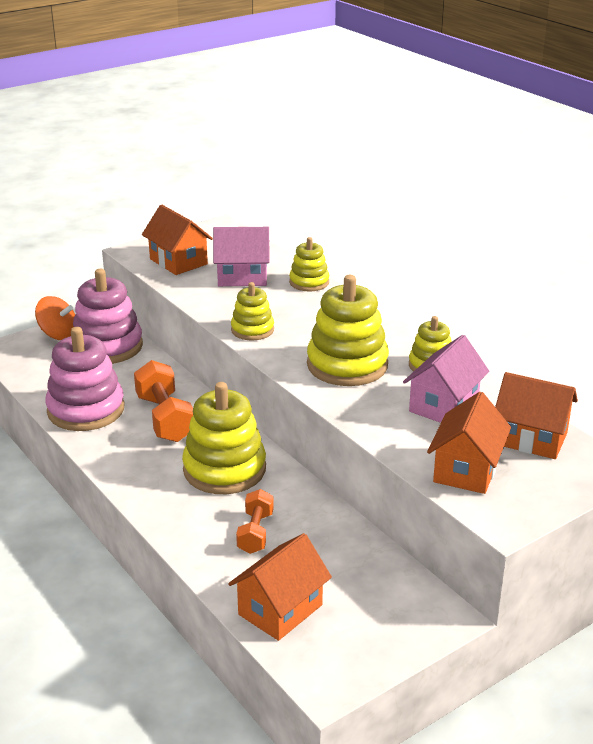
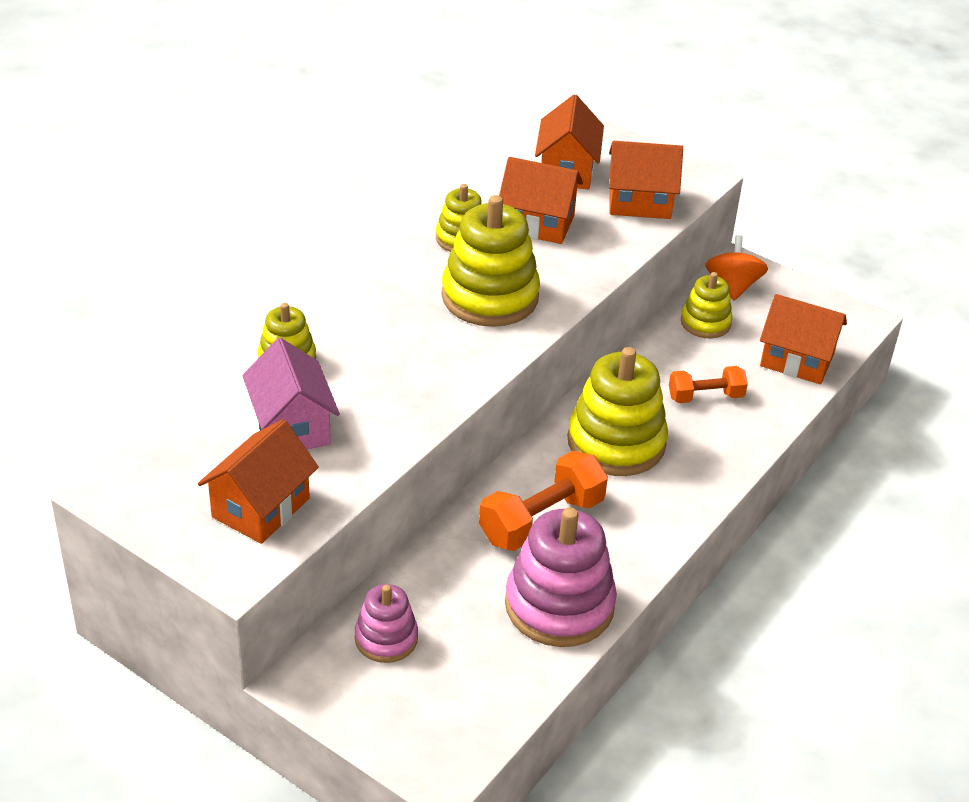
camera: 110 degrees left, 10 degrees up
orange spinning top [35,296,75,340] -> orange spinning top moved to [706,235,768,300]
pink stacking toy [73,269,143,364] -> pink stacking toy [355,584,418,663], size x0.56
yellow stacking toy [231,282,274,340] -> yellow stacking toy moved to [681,272,733,339]
pink house [403,335,489,423] -> orange house [499,157,583,244]

